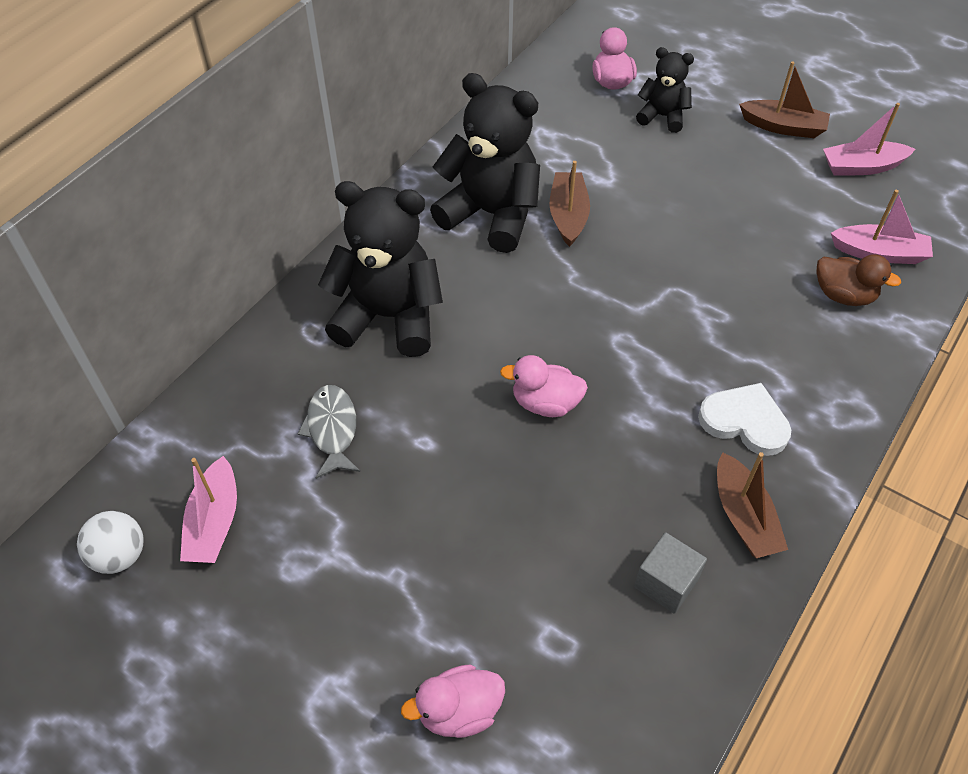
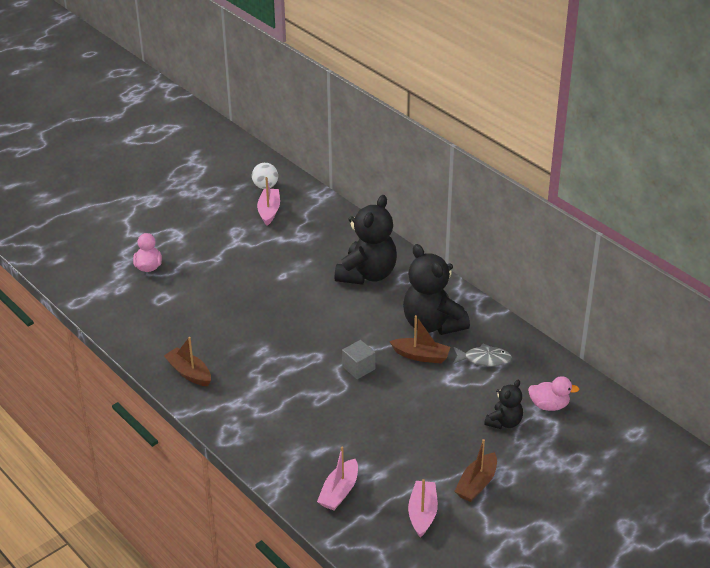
camera: 105 degrees right, 15 degrees down
pink boat [180,456,237,563] -> pink boat turned 75 degrees clockwise [257,177,280,225]
grey fish [297,385,360,479] -> grey fish moved to [453,343,512,366]
black teddy bear [430,73,540,253] -> black teddy bear turned 105 degrees clockwise [403,244,470,335]
pink duck [500,355,588,417] -> none
grey cube [634,532,707,614] -> grey cube moved to [342,340,375,379]
white heart [698,383,791,456] -> none
brown boat [717,452,788,558] -> brown boat turned 45 degrees clockwise [164,337,211,386]
brown duck [817,255,901,306] -> none

